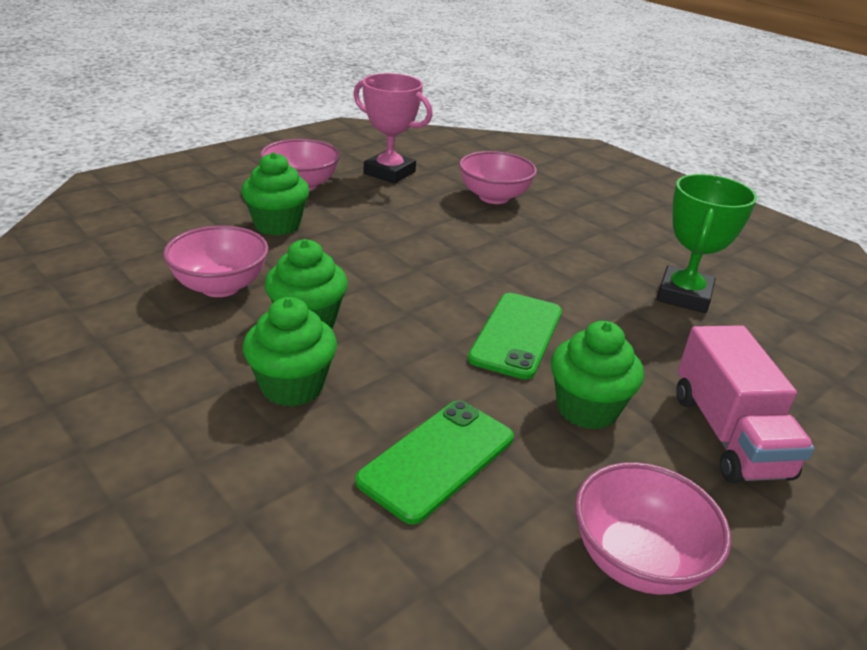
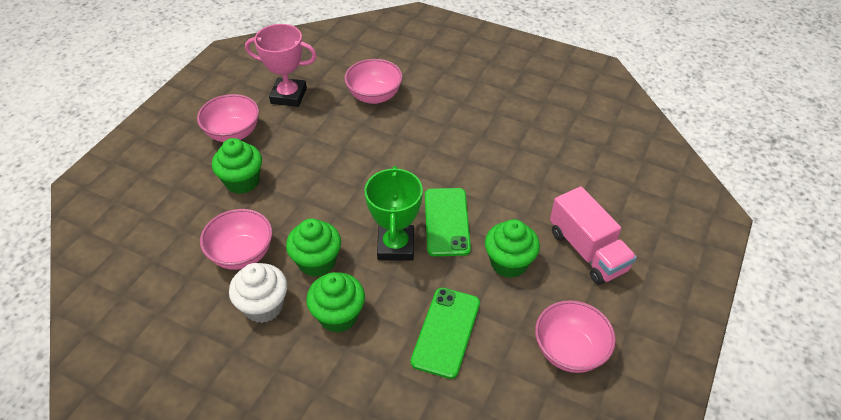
camera: 20 degrees left, 15 degrees up
green trophy [657,174,757,313] -> green trophy moved to [364,166,423,260]
none -> white cupcake [229,263,287,323]

